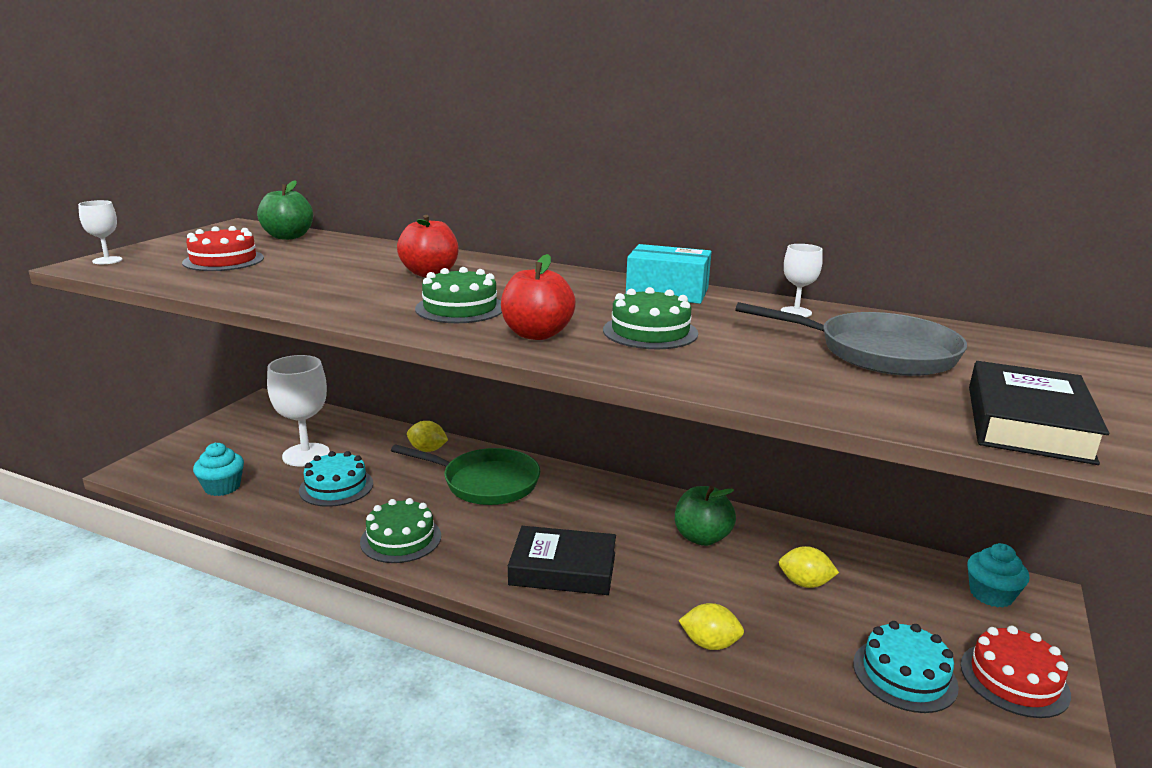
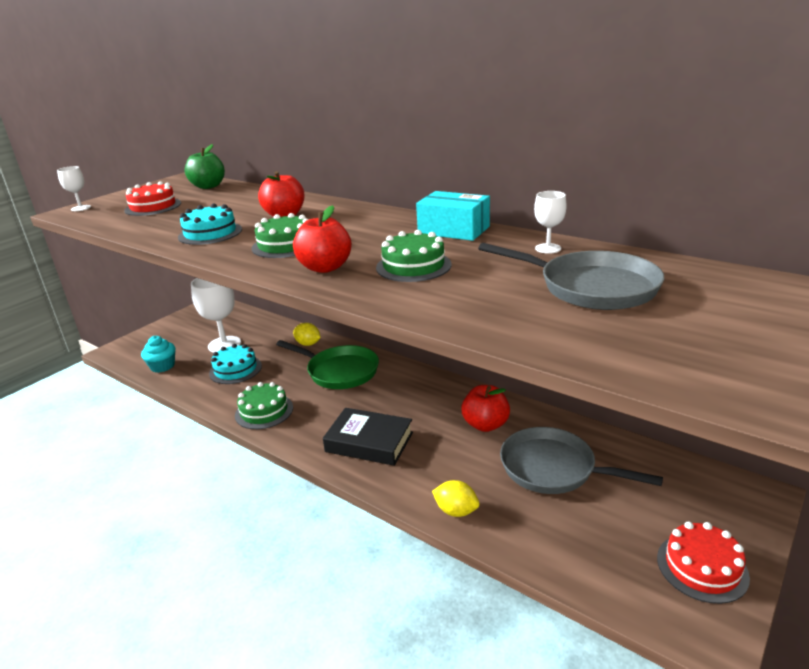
camera: 15 degrees right, 5 degrees up
green apple [675,486,736,546] -> red apple [461,385,510,432]
yellow lemon [779,546,839,588] -> grey pan [500,427,663,494]
turquoise cake [853,621,959,713] -> turquoise cake moved to [178,204,242,245]
turquoise cupcake [967,543,1029,608] -> none
black book [969,361,1109,465] -> none

